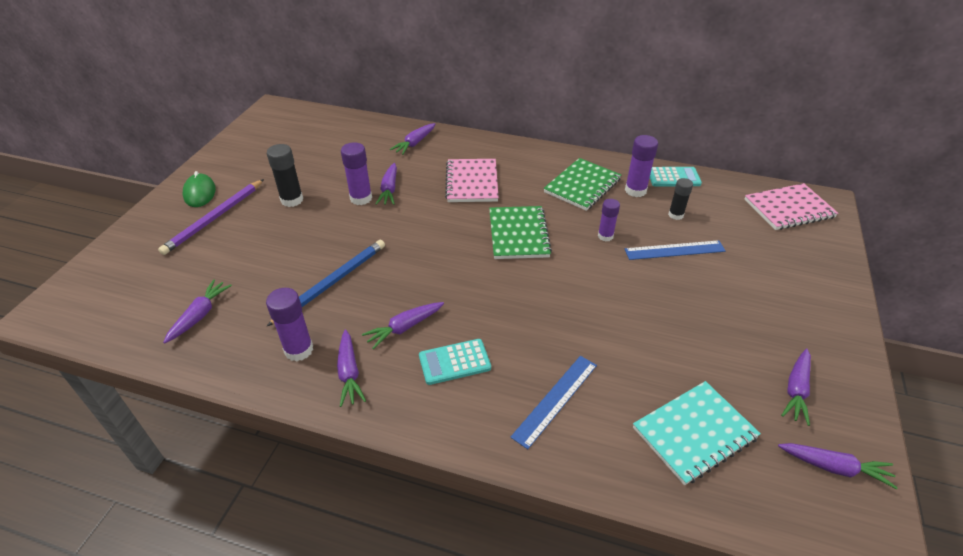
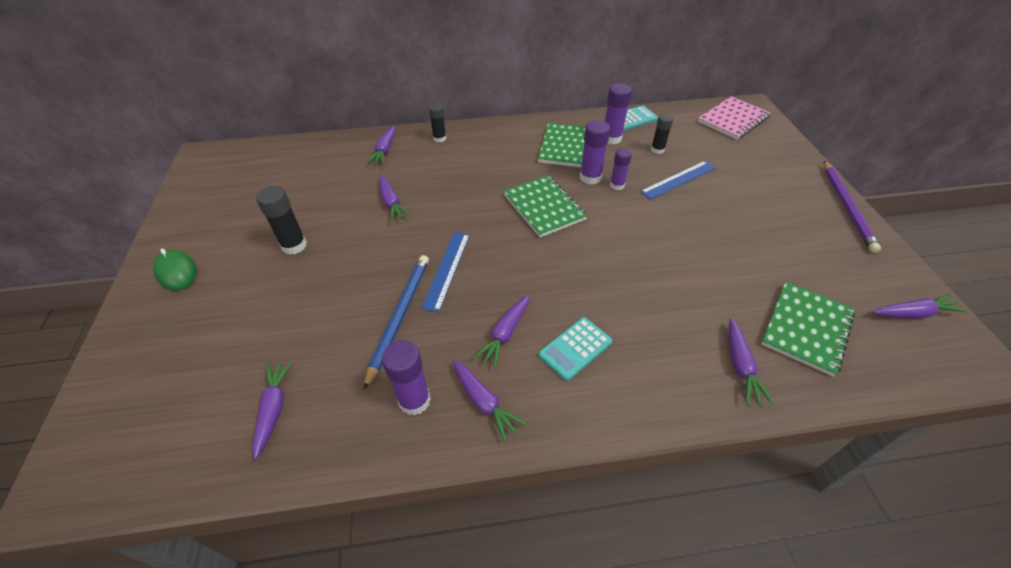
camera: 25 degrees left, 5 degrees up
purple pencil [158,179,264,255] -> purple pencil moved to [824,161,881,253]
purple glue stick [341,142,372,205] -> purple glue stick moved to [580,120,610,184]
pink notebook [445,159,499,202] -> none
blue ruler [510,356,597,449] -> blue ruler moved to [421,232,470,312]
turquoise notebook [633,381,761,485] -> green notebook [761,281,855,377]
purple carrot [781,348,811,426] -> purple carrot moved to [729,319,774,405]
none -> black glue stick [429,103,446,142]

